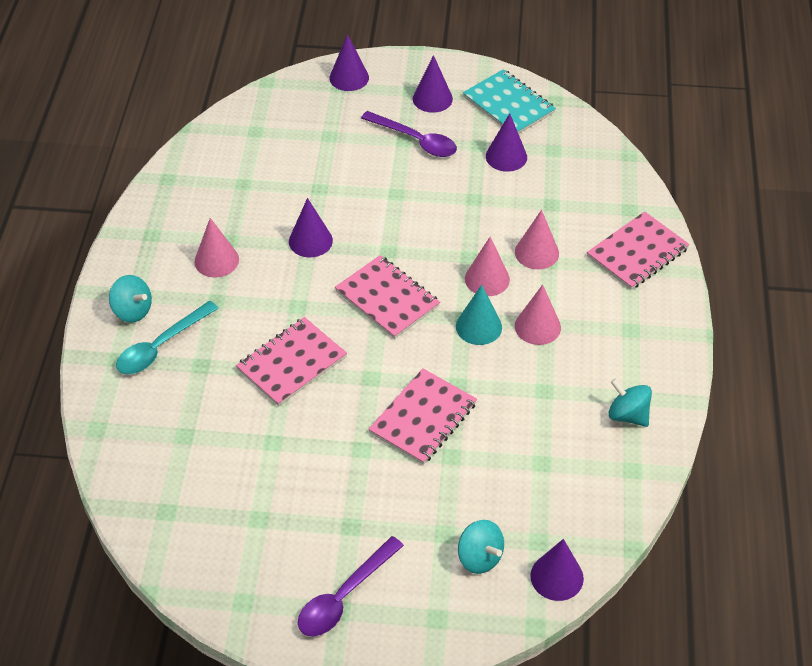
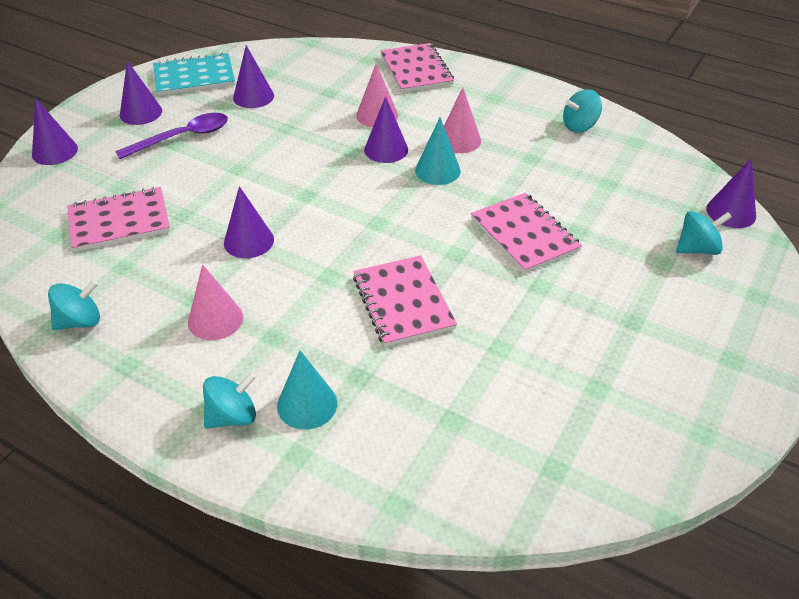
camera: 65 degrees left, 5 degrees down
turquoise spoon [116,301,219,374] -> turquoise cone [277,350,337,430]
purple spoon [298,536,404,636] -> none
pink notebook [335,255,440,339] -> pink notebook moved to [67,187,170,252]
pink cone [465,237,510,296] -> purple cone [364,96,408,163]
none -> turquoise spinning top [48,280,100,330]

